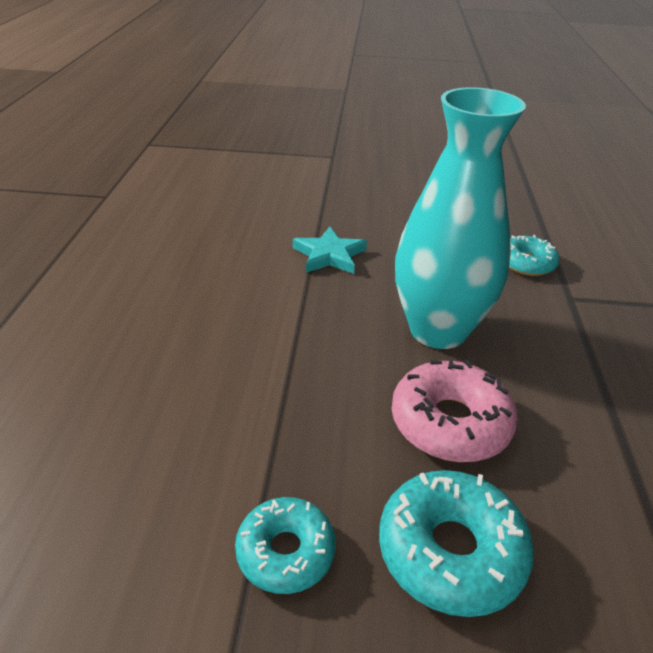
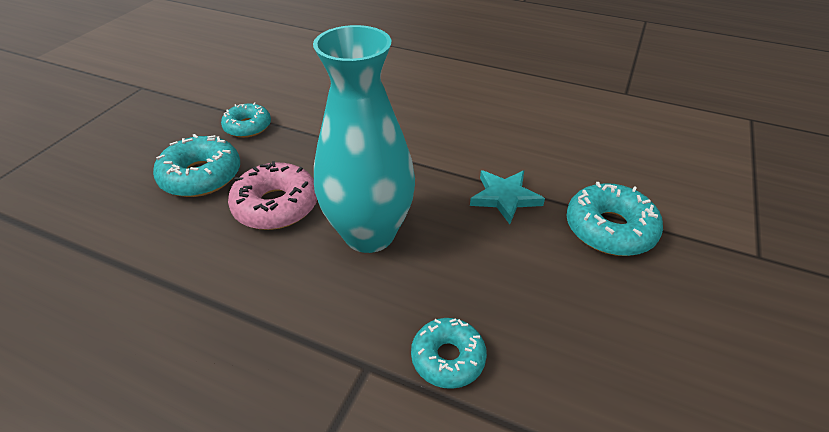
camera: 110 degrees right, 5 degrees up
none -> turquoise donut [566,182,663,256]

